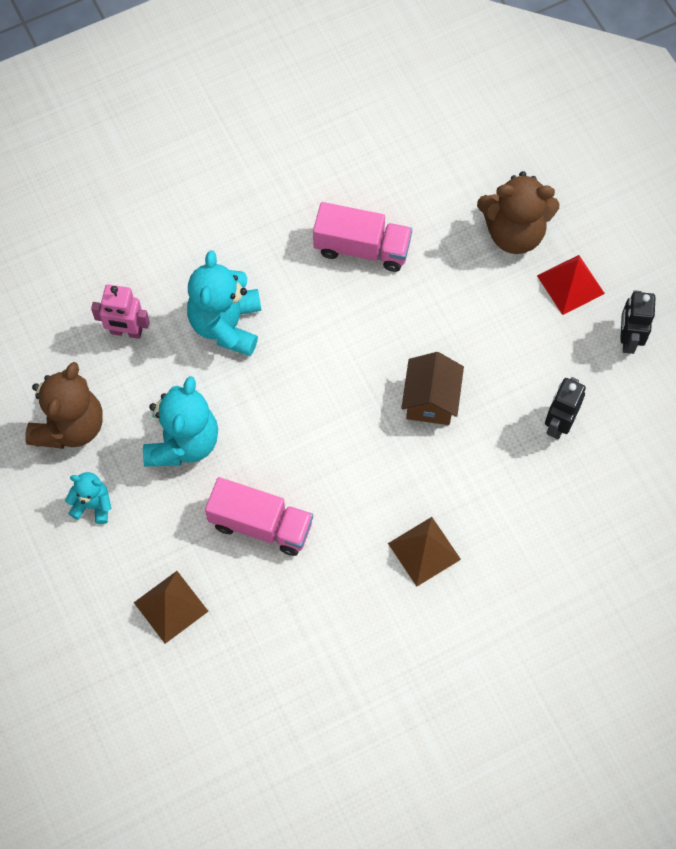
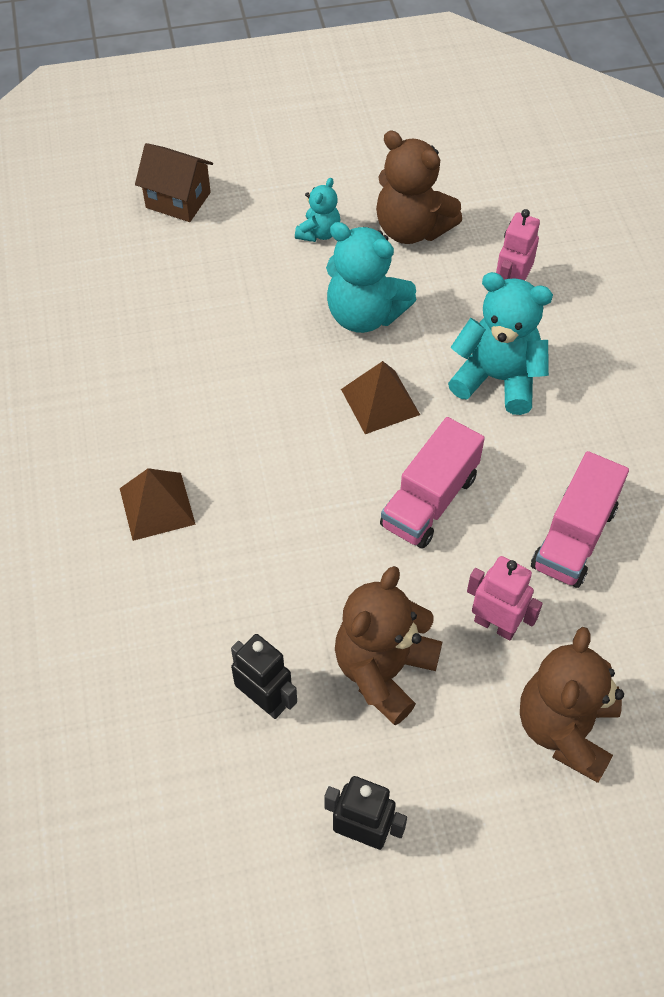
camera: 105 degrees right, 10 degrees down
brown pyramid [134,571,209,644] -> brown pyramid moved to [341,361,420,434]
pink truck [205,477,313,556] -> pink truck moved to [380,417,485,548]
brown house [401,352,464,425] -> brown house moved to [135,143,213,222]
red pyramid [537,255,605,315] -> none
none -> brown teddy bear [335,566,442,725]
none -> pink robot [467,556,543,640]

